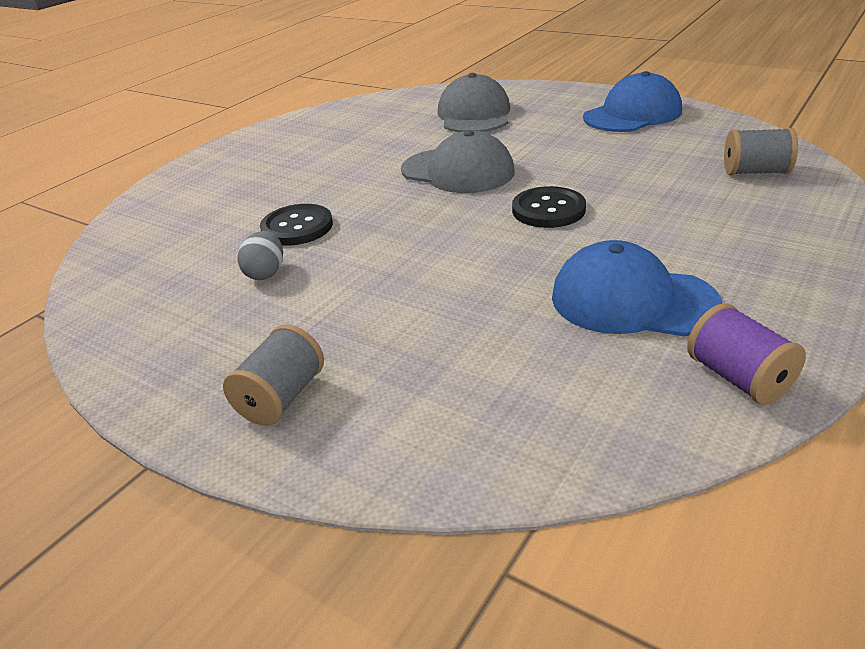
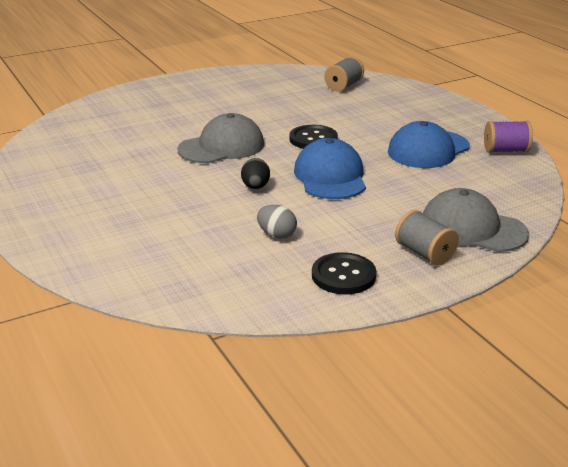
camera: 65 degrees left, 5 degrees down
black button [260,204,333,246] -> black button moved to [312,252,376,294]
grey cap [437,73,510,132] -> grey cap moved to [423,188,529,252]
blue cap [583,71,682,132] -> blue cap moved to [294,138,366,199]
none -> black egg [241,158,270,189]

